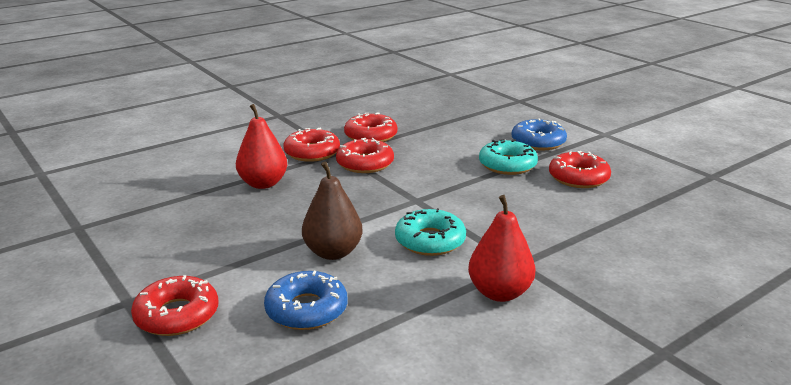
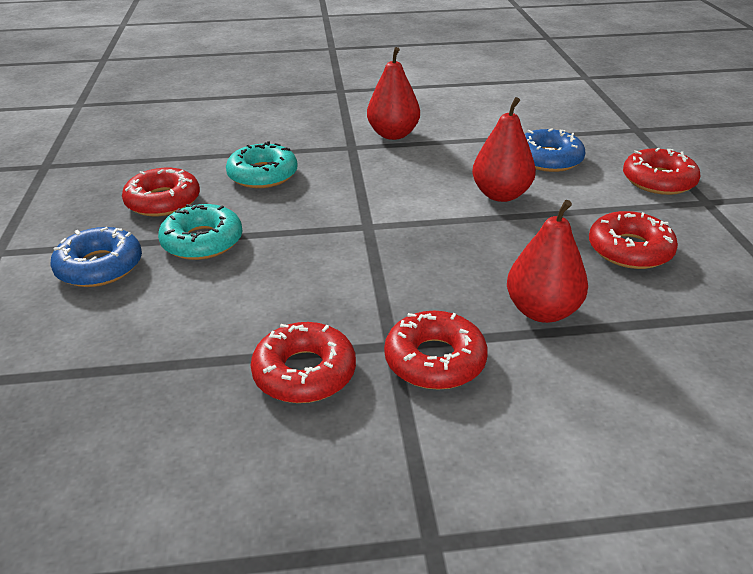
camera: 150 degrees left, 10 degrees up
brown pear [302,161,363,260] -> red pear [472,97,536,202]
red donut [336,138,394,173] -> red donut moved to [589,211,678,269]
turquoise donut [395,208,466,256] -> turquoise donut moved to [226,141,298,188]

